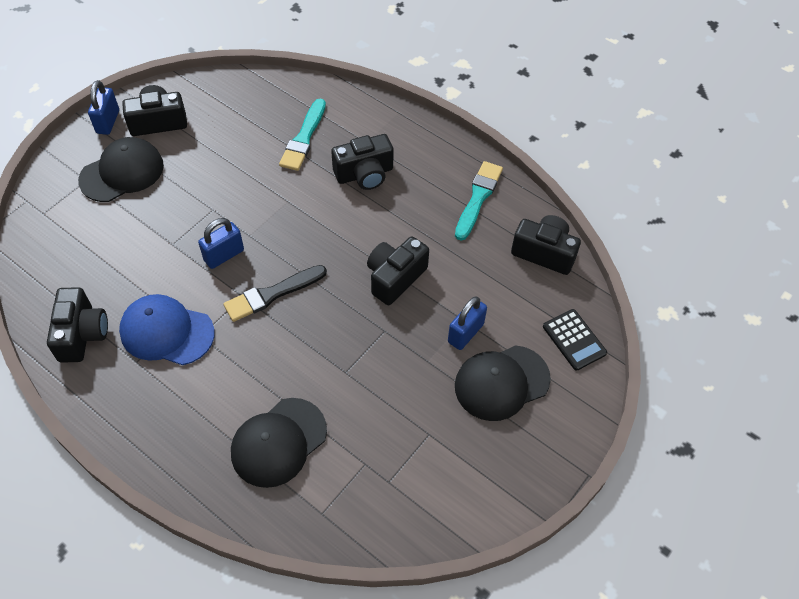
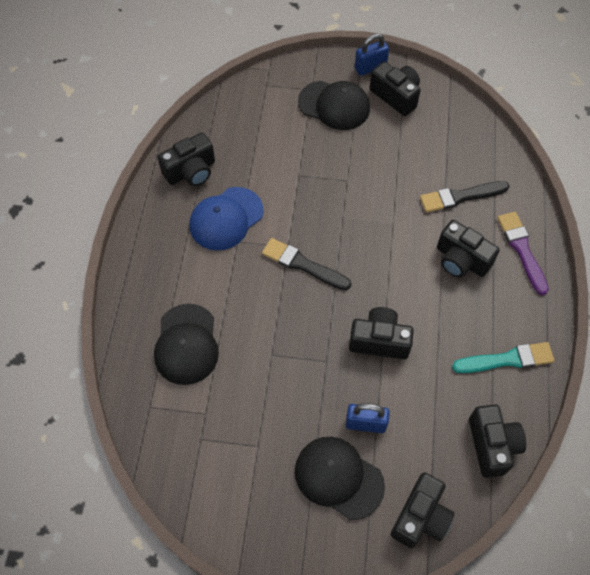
camera: 60 degrees right, 5 degrees up
blue cap [119,294,215,365] -> blue cap turned 120 degrees counterclockwise [190,187,264,251]
blue padlock [198,218,244,269] -> none
black cap [231,398,327,488] -> black cap turned 105 degrees counterclockwise [154,304,219,385]
turquoise brush [279,99,326,171] -> black brush [420,181,509,212]
black calculator [543,309,607,370] -> black camera [391,472,454,548]
none -> purple brush [497,212,549,295]

